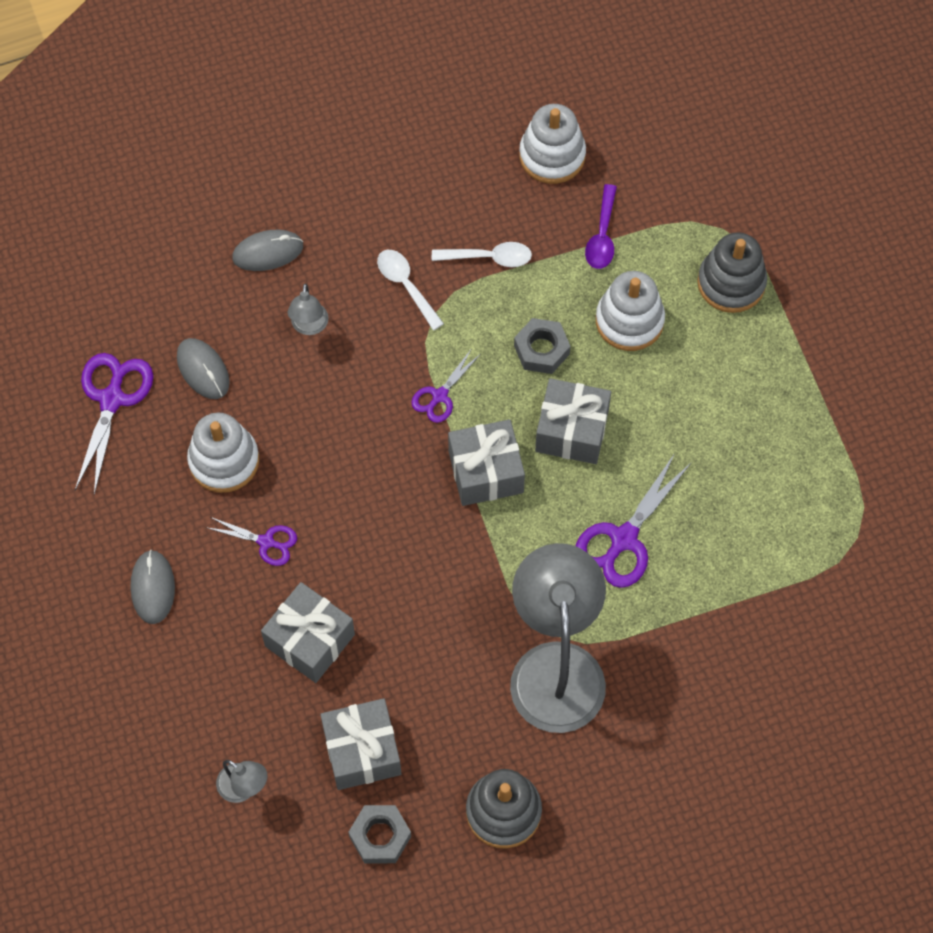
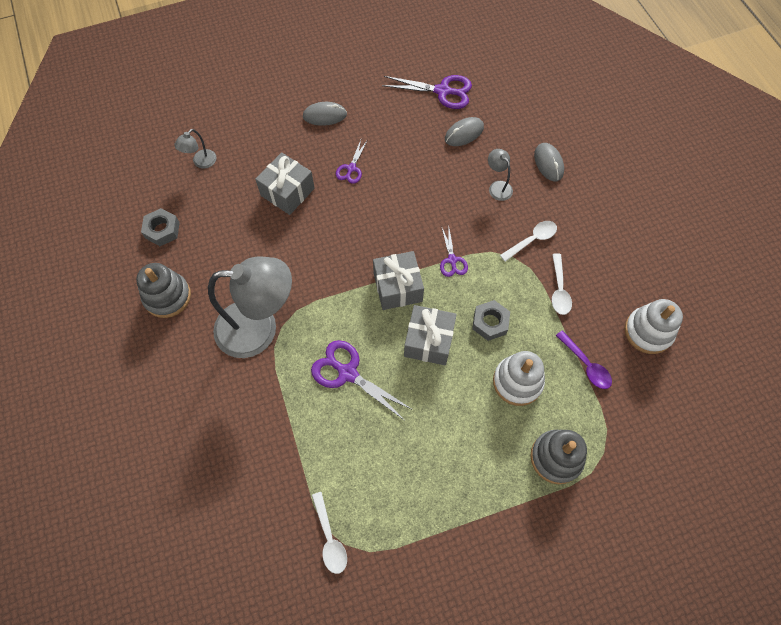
camera: 90 degrees right, 0 degrees up
white stacking toy [187,413,259,493] -> none
grey lamp [288,283,329,335] -> grey lamp turned 60 degrees clockwise [488,149,513,201]
grey gift [320,698,401,790] -> none
purple scissors [411,348,480,423] -> purple scissors turned 135 degrees counterclockwise [440,226,468,277]
purple spoon [585,184,617,269] -> purple spoon turned 135 degrees counterclockwise [556,330,612,389]
none -> white spoon [312,492,347,574]

